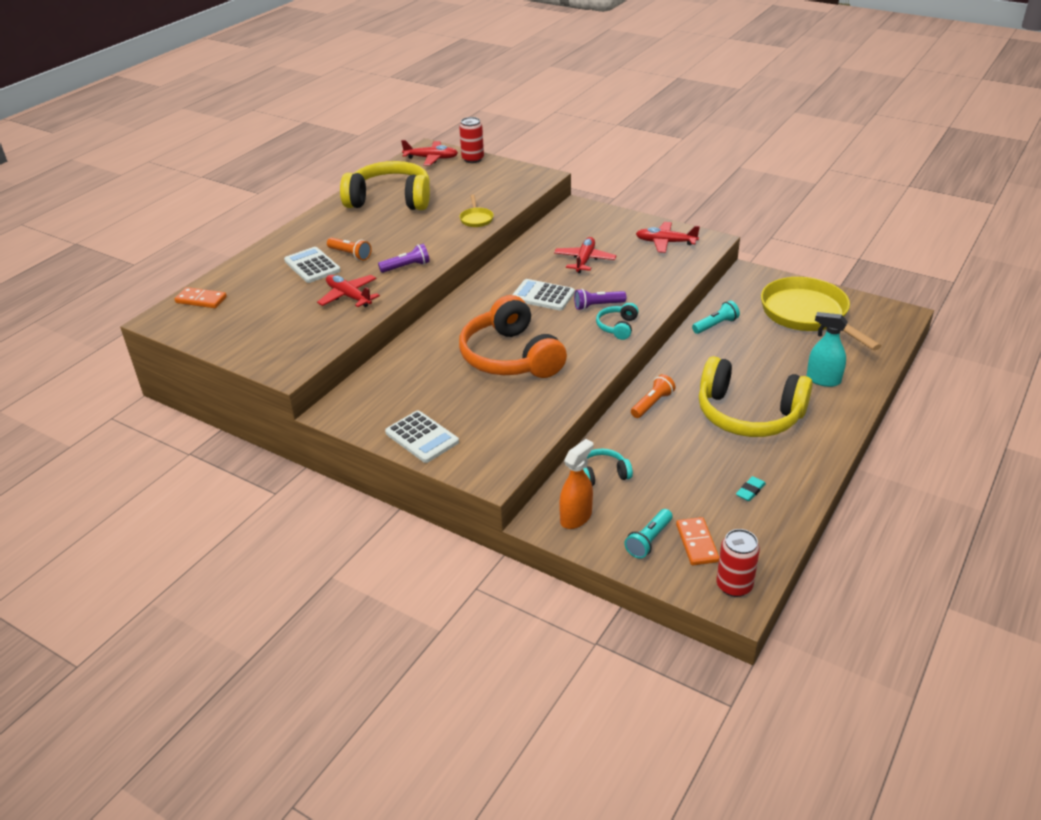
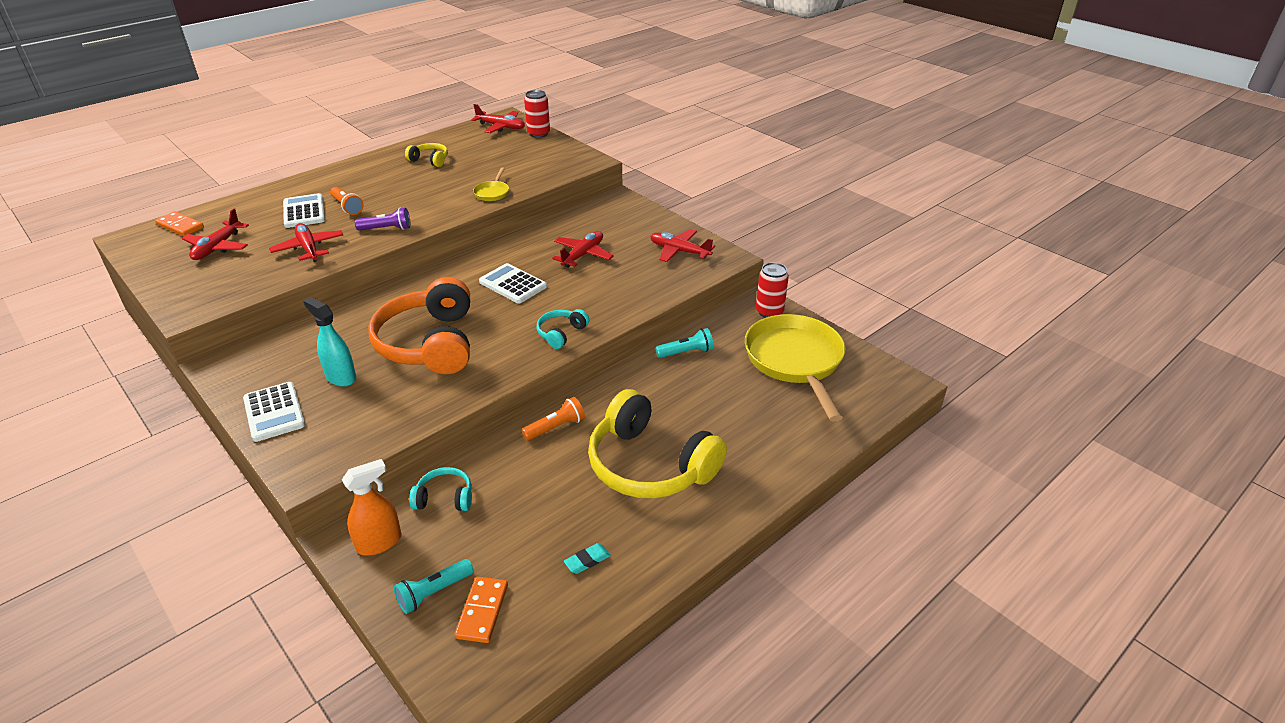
camera: 15 degrees right, 0 degrees up
yellow headphones [340,161,430,210] -> yellow headphones [405,143,448,167], size x0.45
purple flashlight [574,289,626,310] -> none
red can [716,529,760,597] -> red can moved to [756,262,789,318]
turquoise spray bottle [807,312,847,387] -> turquoise spray bottle moved to [303,297,356,387]
none -> red plane [182,208,249,260]

